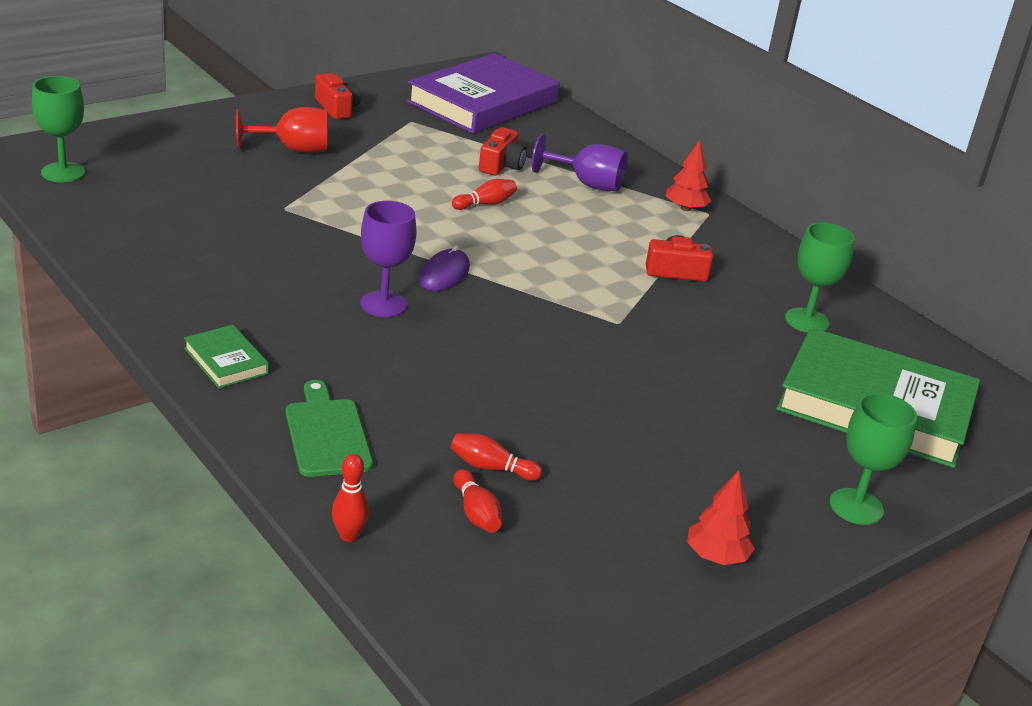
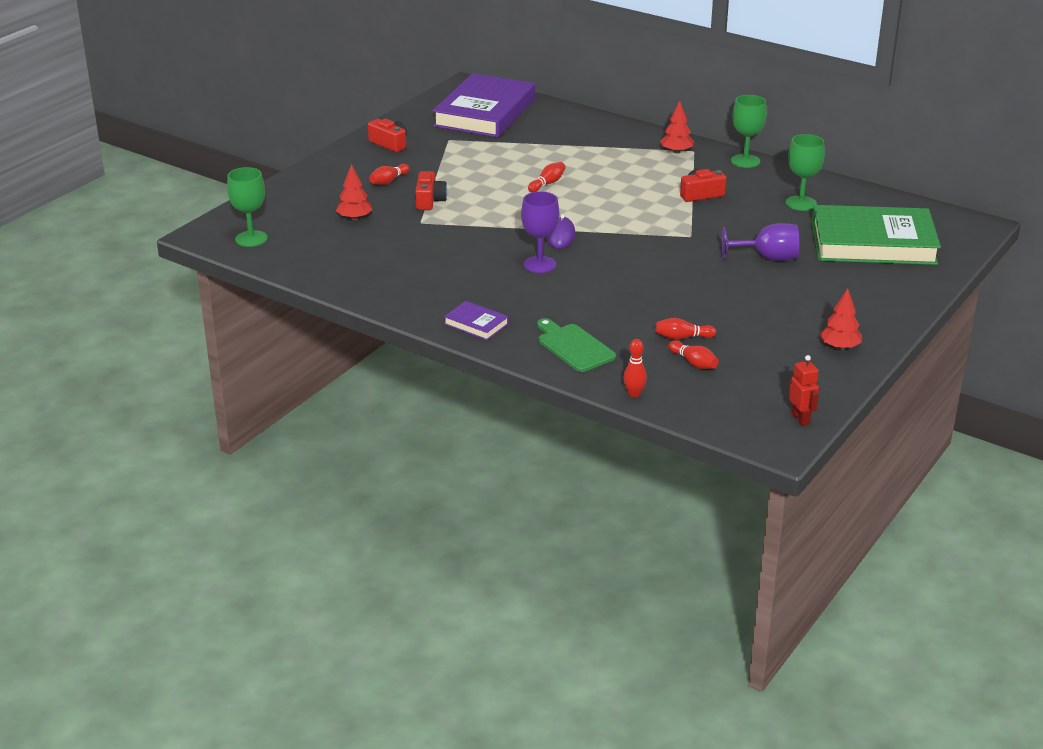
camera: 15 degrees left, 0 degrees up
green book [184,325,269,388] -> purple book [444,301,509,340]
red goblet [236,107,327,153] -> red bowling pin [369,164,410,185]
red camera [479,127,527,176] -> red camera moved to [415,171,447,210]
purple goblet [532,134,627,191] -> purple goblet moved to [722,223,799,261]
green goblet [830,393,917,525] -> green goblet moved to [731,95,767,168]
none -> red tree [336,164,373,220]
none -> red robot [789,355,819,426]

